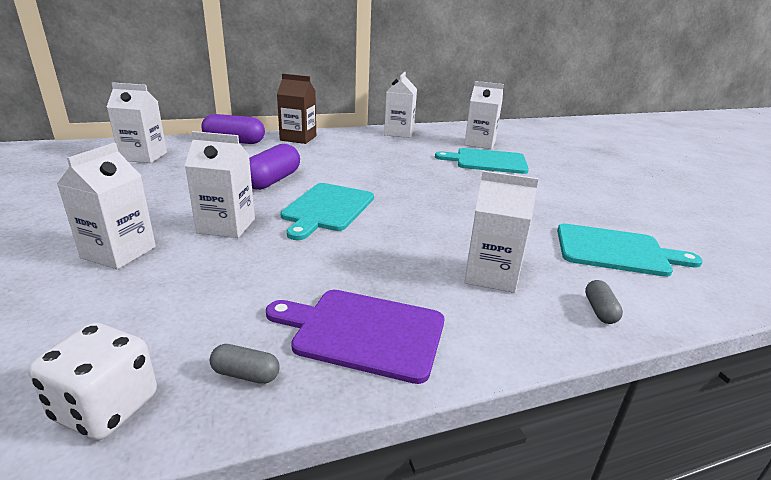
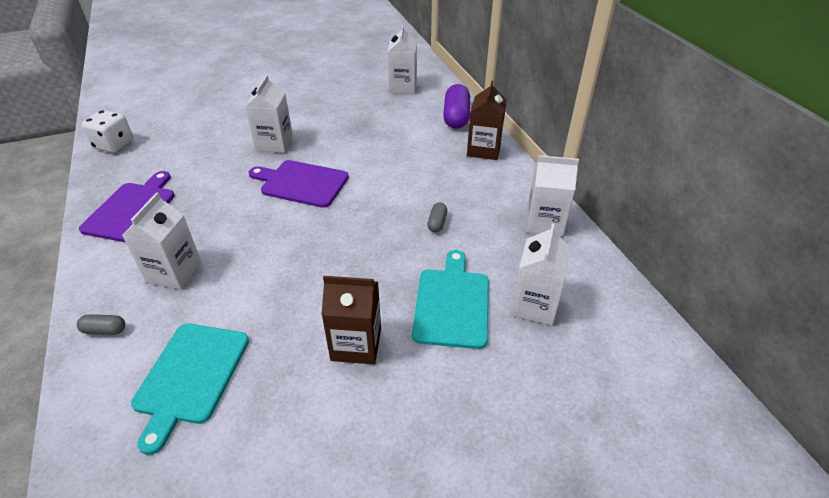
camera: 90 degrees right, 15 degrees up
white carton [57,143,156,269] -> none
grey capsule [210,344,280,384] -> grey capsule moved to [427,202,447,232]
purple capsule [249,144,300,190] -> none
turquoise cutting board [280,183,374,240] -> purple cutting board [249,160,349,208]
none -> brown carton [321,276,381,364]

